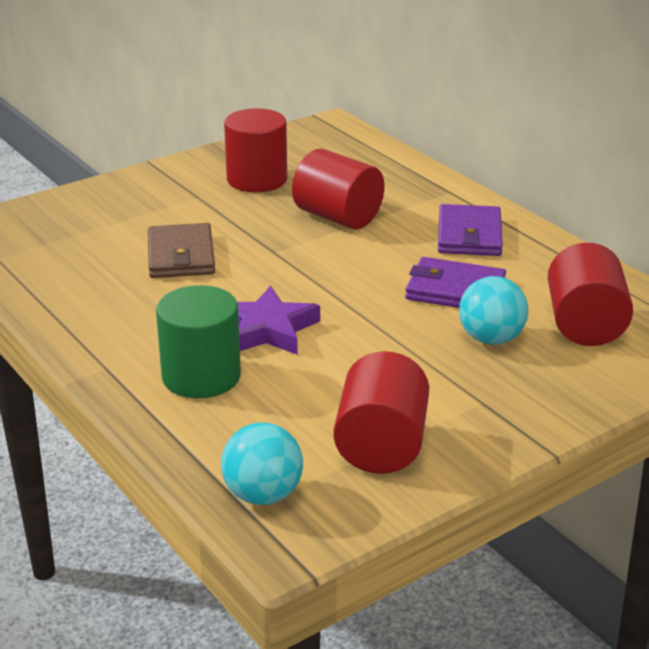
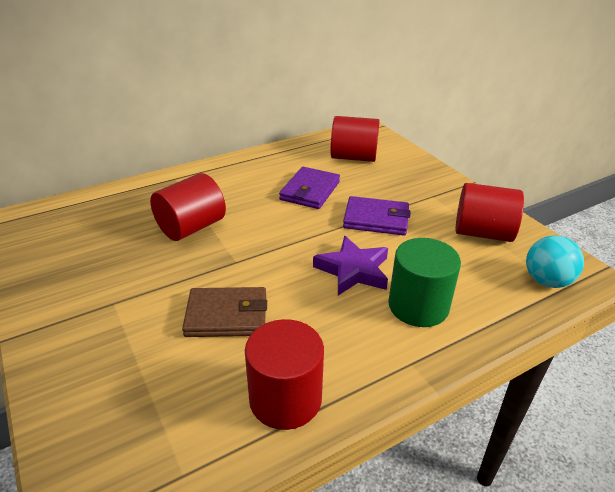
camera: 85 degrees left, 5 degrees up
red cylinder [224,108,287,192] -> red cylinder moved to [245,319,324,430]
purple wallet [438,204,503,256] -> purple wallet moved to [343,196,411,235]
turquoise ball [459,276,528,345] -> none

